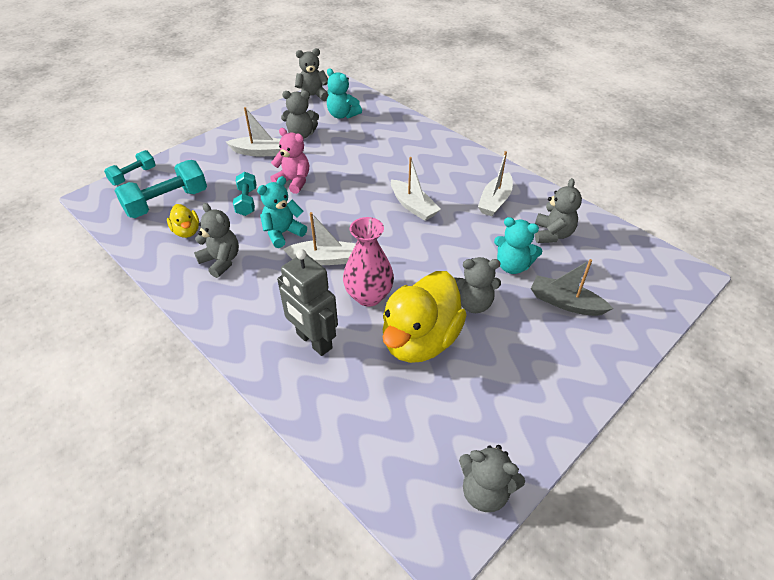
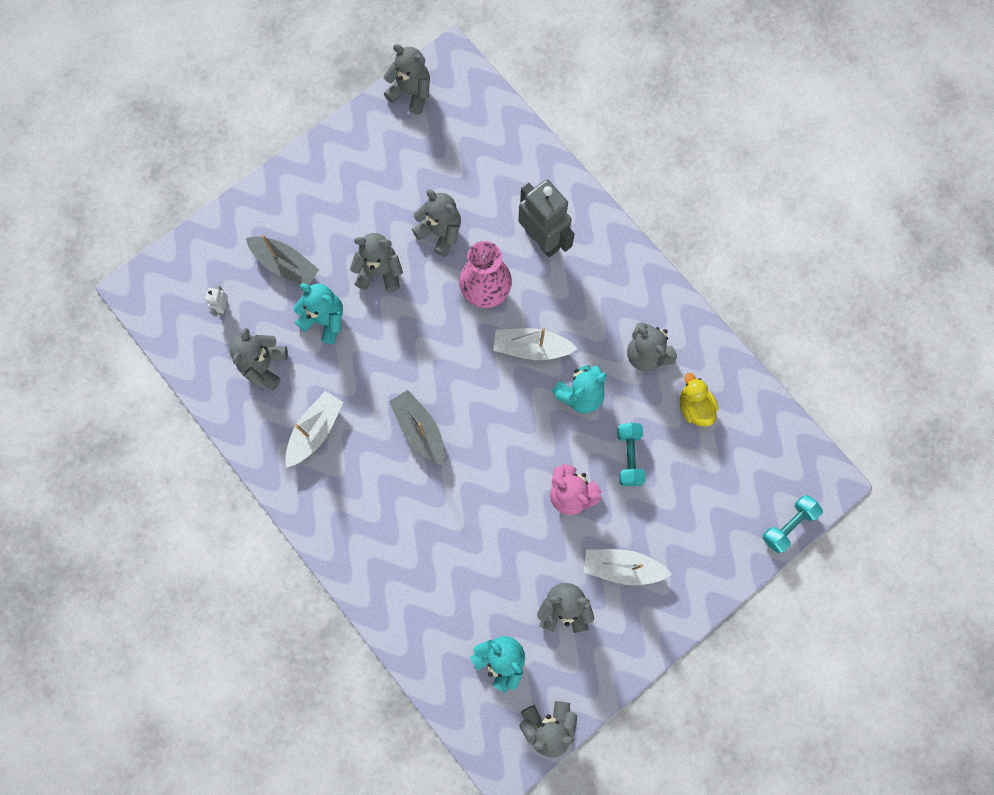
camera: 175 degrees left, 30 degrees up
turquoise dumbbell [115,160,207,218] -> none
yellow duck [383,271,467,363] -> grey teddy bear [412,190,461,257]
white boat [391,157,441,221] -> grey boat [389,390,445,466]
none -> white robot [205,285,228,317]

